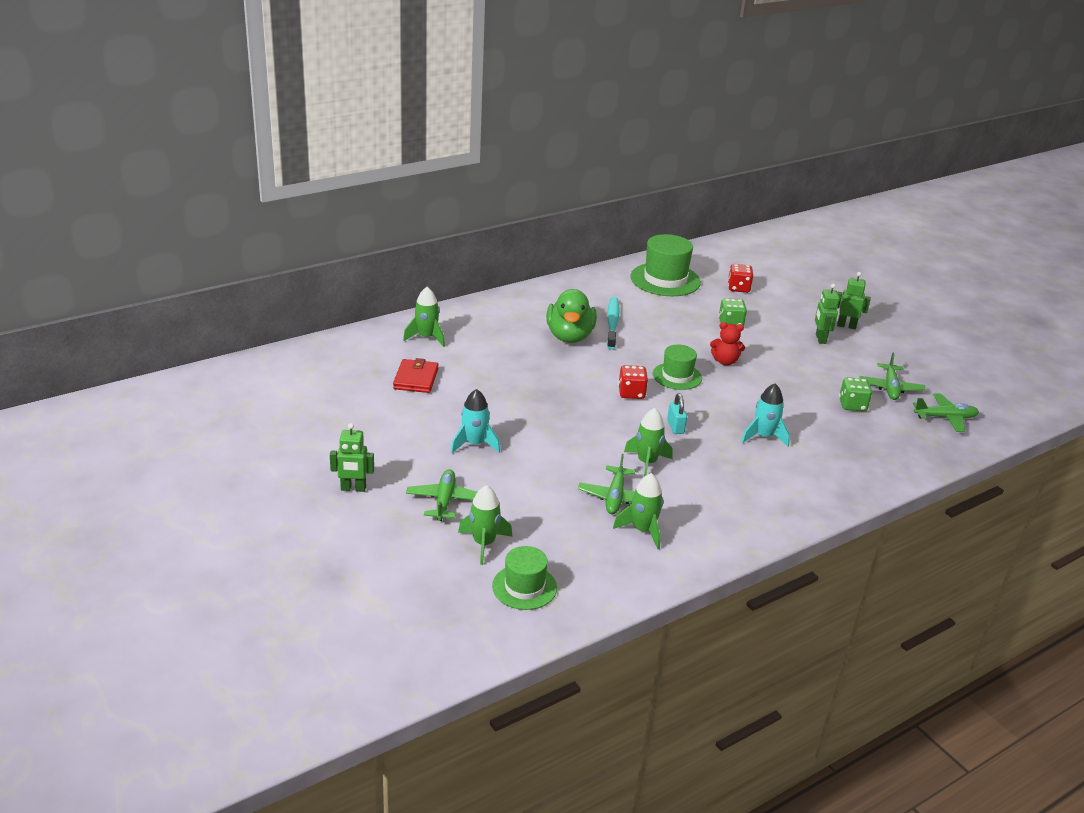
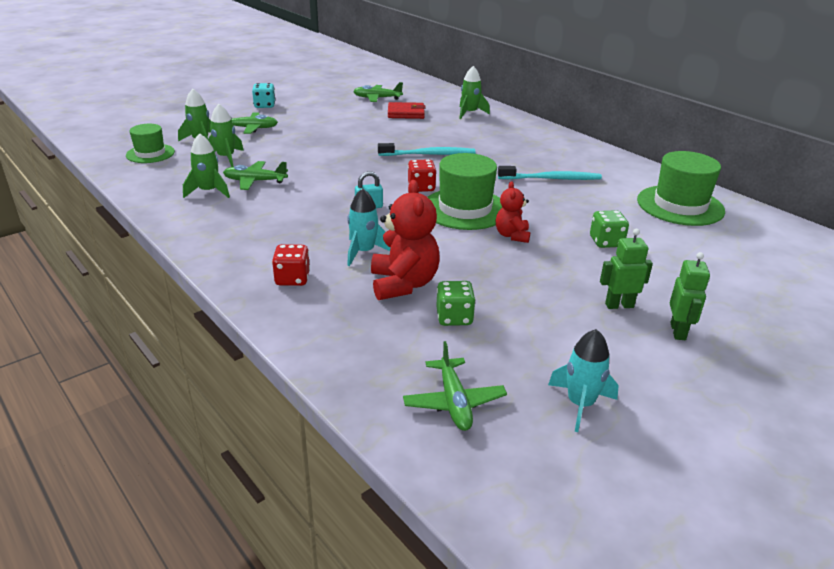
camera: 85 degrees right, 0 degrees up
green robot [330,423,374,492] -> turquoise dice [252,83,275,108]
turquoise rocket [451,389,500,453] -> turquoise rocket moved to [548,329,619,432]
green duck [546,289,597,343] -> none
green rocket [624,408,673,476] -> green rocket moved to [208,104,244,167]
green hat [653,344,702,390] -> green hat [427,153,502,230], size x1.63
red dice [728,264,754,293] -> red dice moved to [272,244,310,286]
green plane [860,352,926,400] -> green plane moved to [353,82,403,102]
none -> red teddy bear [371,180,440,300]
none -> turquoise toothbrush [378,143,476,156]

